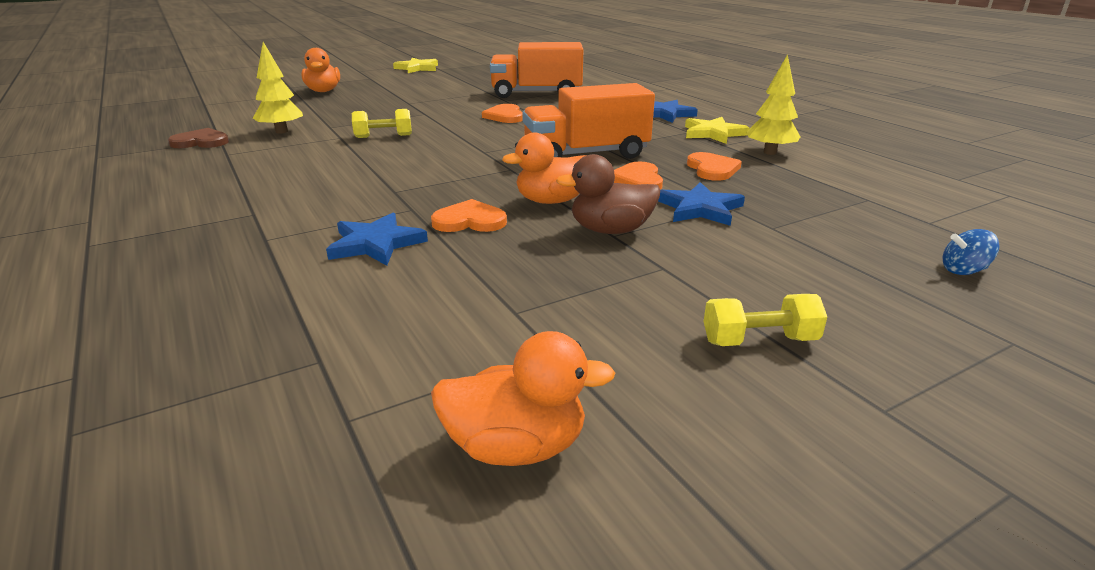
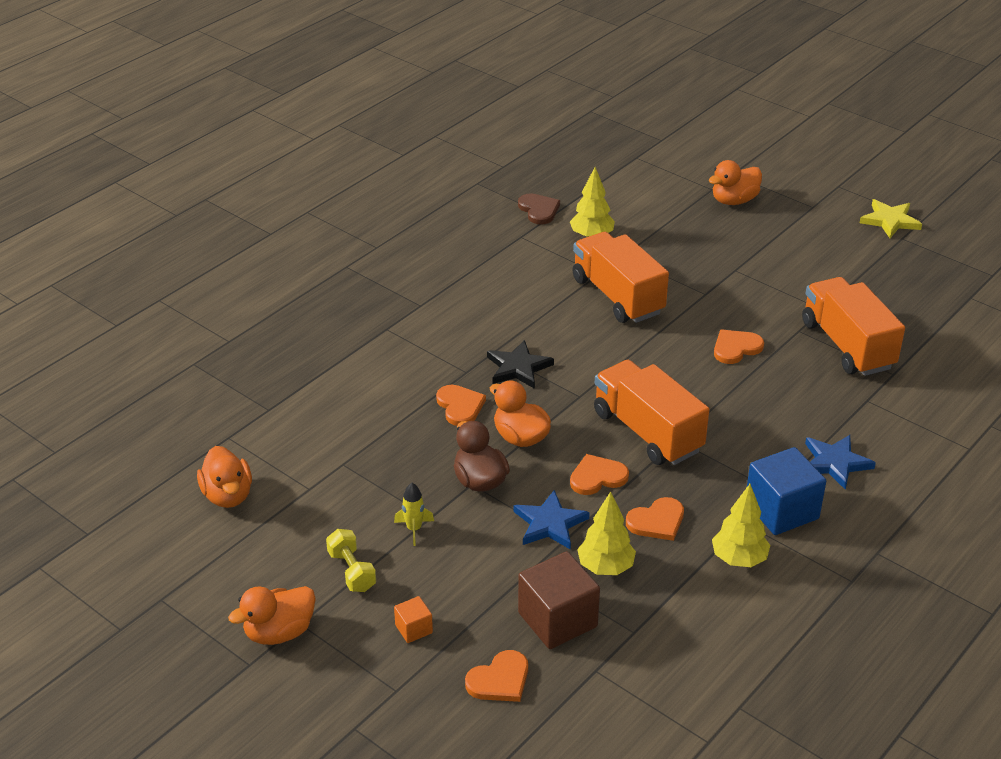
camera: 70 degrees right, 10 degrees up
blue star [326,212,428,266] -> none
yellow dumbbell [352,109,412,138] -> orange truck [572,232,669,323]
yellow star [685,117,749,144] -> blue cube [747,447,826,535]
blue spinning top [943,229,999,275] -> orange heart [465,650,528,702]
none -> orange duck [228,586,316,645]
none -> yellow rocket [394,483,434,546]
none -> orange cube [394,596,433,643]
none -> black star [487,340,554,389]
none -> brown cube [518,551,600,649]
none -> yellow tree [577,491,636,575]

